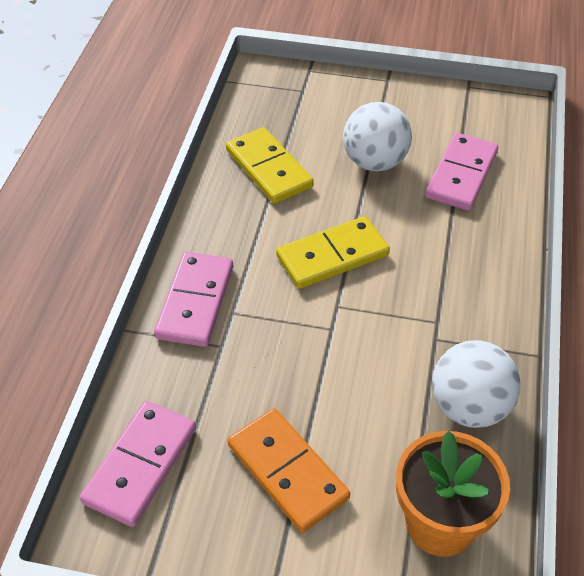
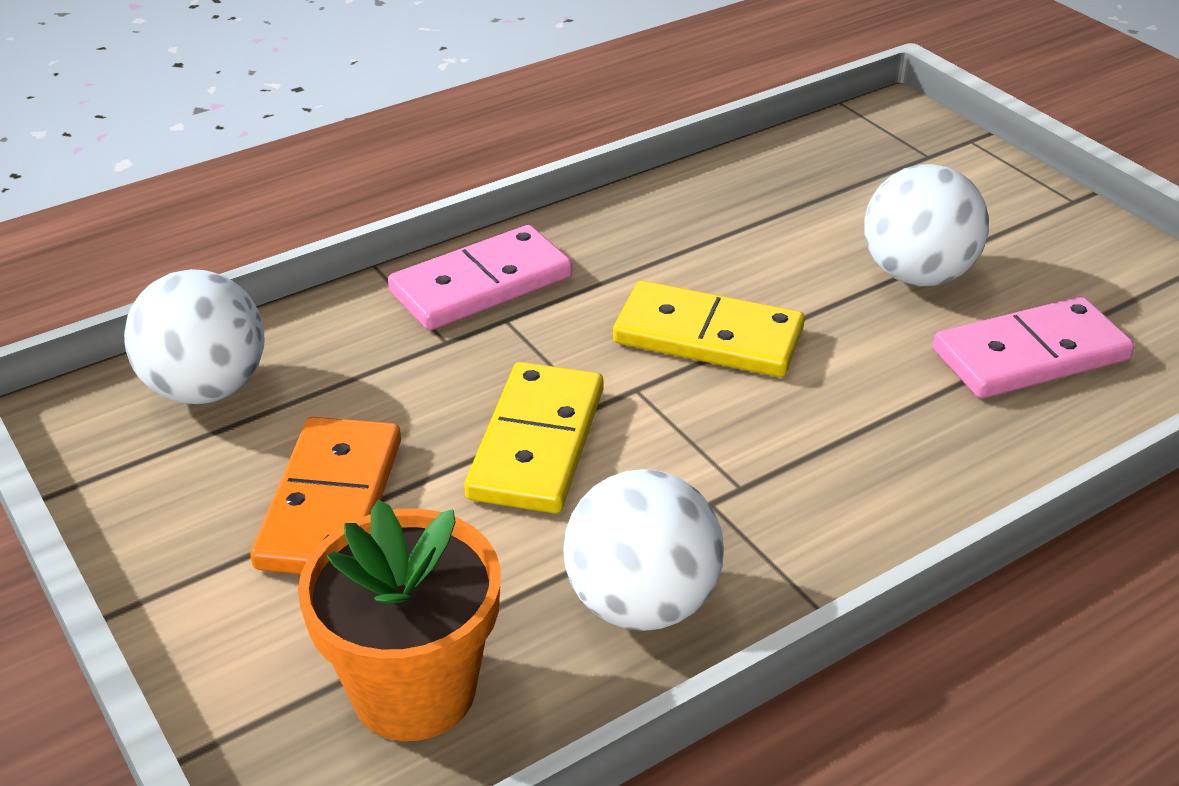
camera: 45 degrees right, 10 degrees down
pink domino [80,401,196,527] -> white ball [124,269,265,404]
yellow domino [226,127,314,204] -> yellow domino moved to [464,362,603,514]

